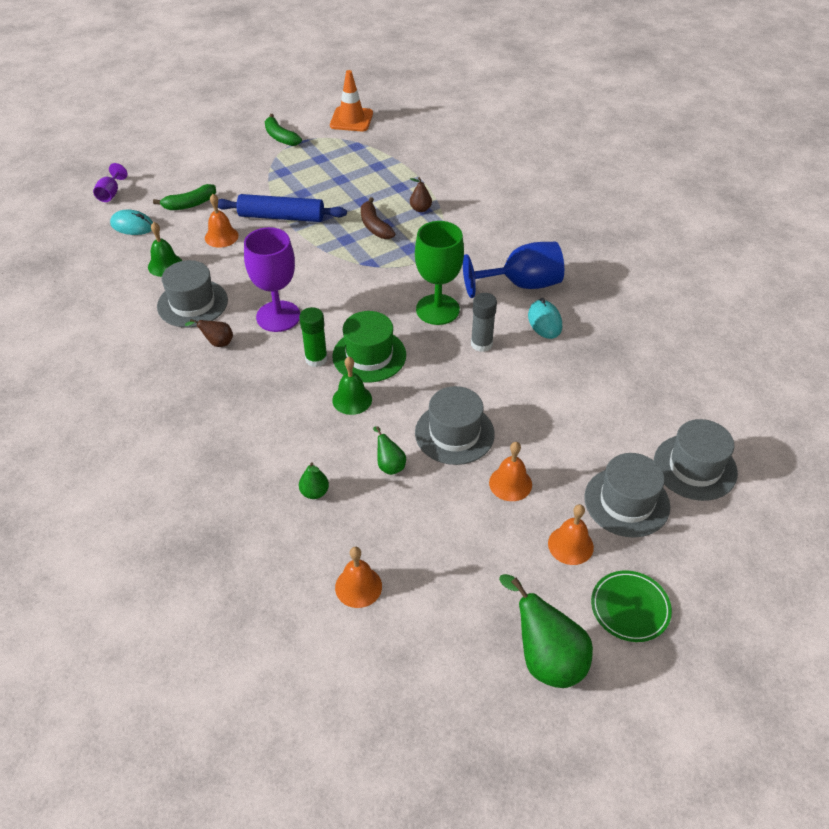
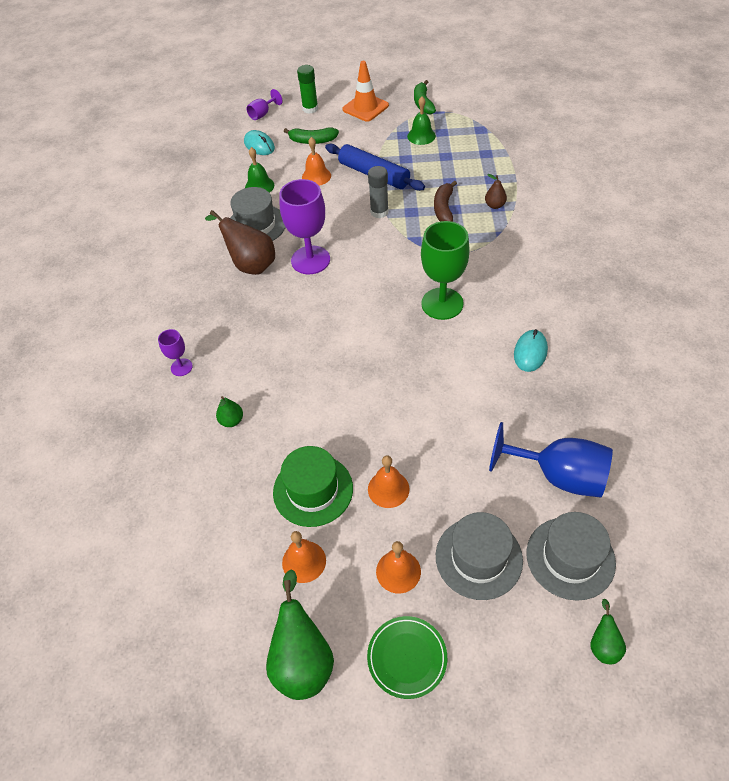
camera: 35 degrees right, 5 degrees up
brown pear [185,319,233,347] -> brown pear [205,210,275,275], size x1.97
green glue stick [299,307,328,367] -> green glue stick moved to [297,65,318,114]
orange traffic cone [330,70,373,131] -> orange traffic cone moved to [342,61,389,122]
green hat [332,311,406,383] -> green hat moved to [273,446,353,527]
green bell [332,357,372,415] -> green bell moved to [407,96,436,145]
orange bell [335,547,382,608] -> orange bell moved to [282,531,326,583]
green pear [373,426,406,475] -> green pear moved to [590,598,626,664]
grey hat [415,386,495,465] -> none
blue goblet [463,242,564,298] -> blue goblet moved to [489,422,613,498]
grey glue stick [471,293,497,352] -> grey glue stick moved to [368,166,389,218]
none -> purple goblet [158,329,193,376]

